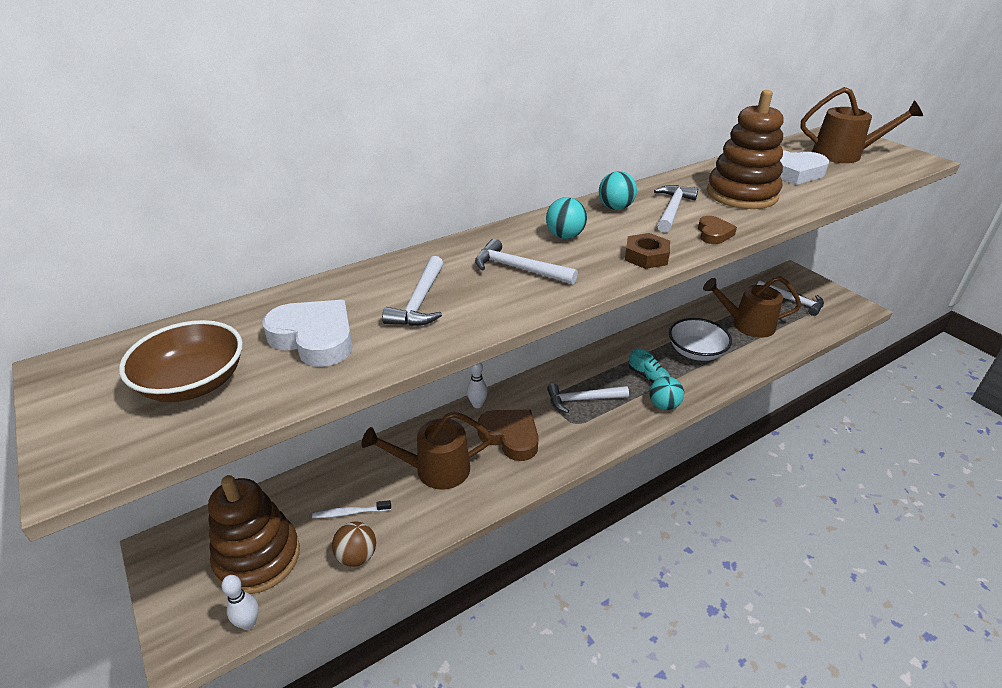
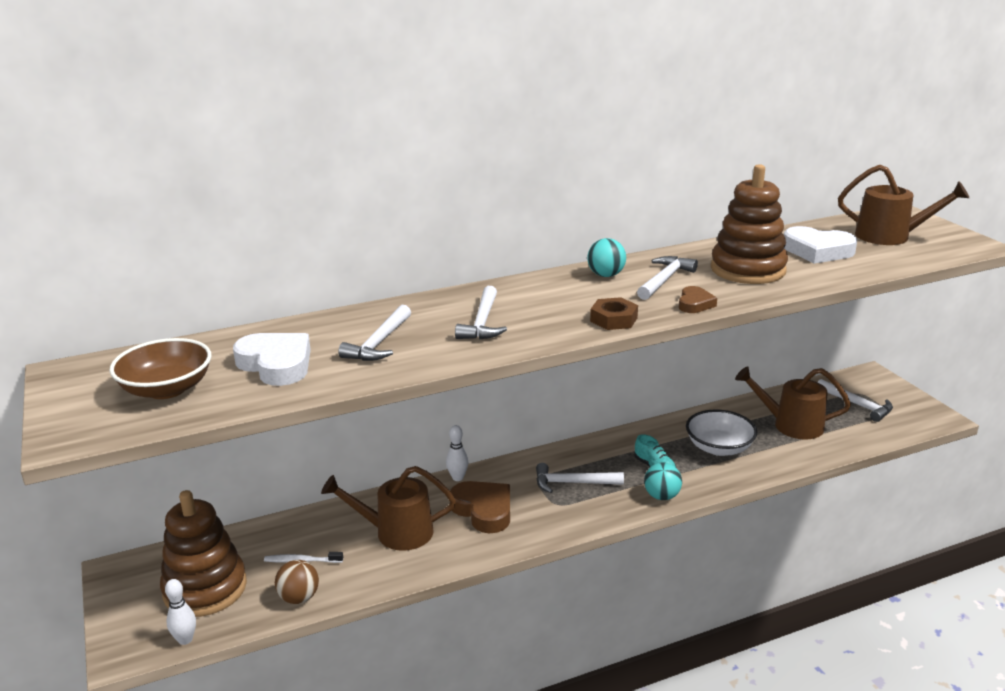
camera: 10 degrees right, 10 degrees down
white hammer [475,238,578,284] -> white hammer turned 120 degrees counterclockwise [455,286,507,340]
turquoise ball [546,197,587,239] -> none

